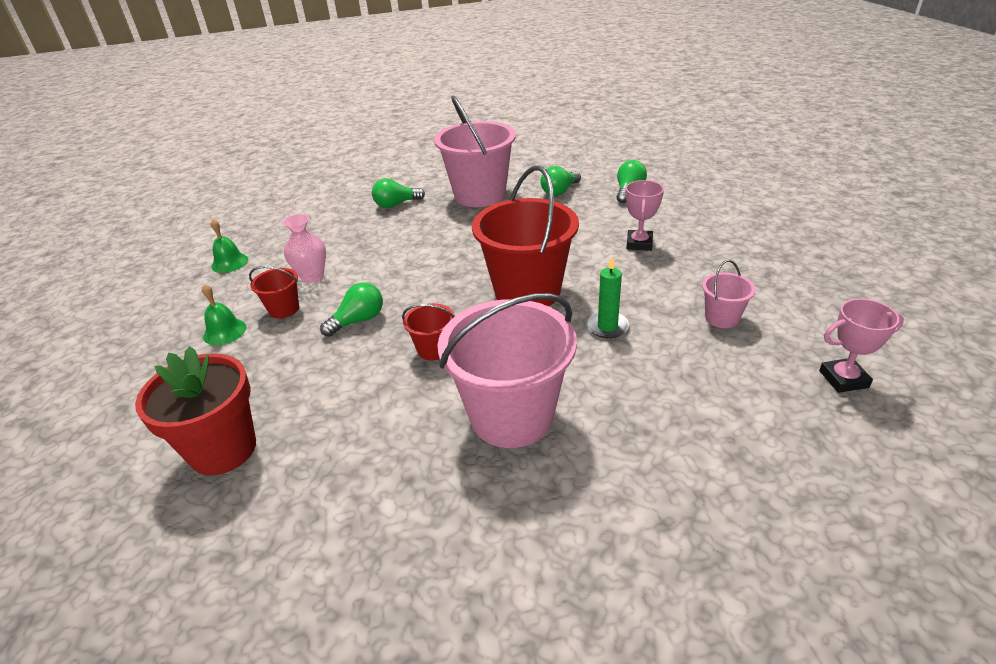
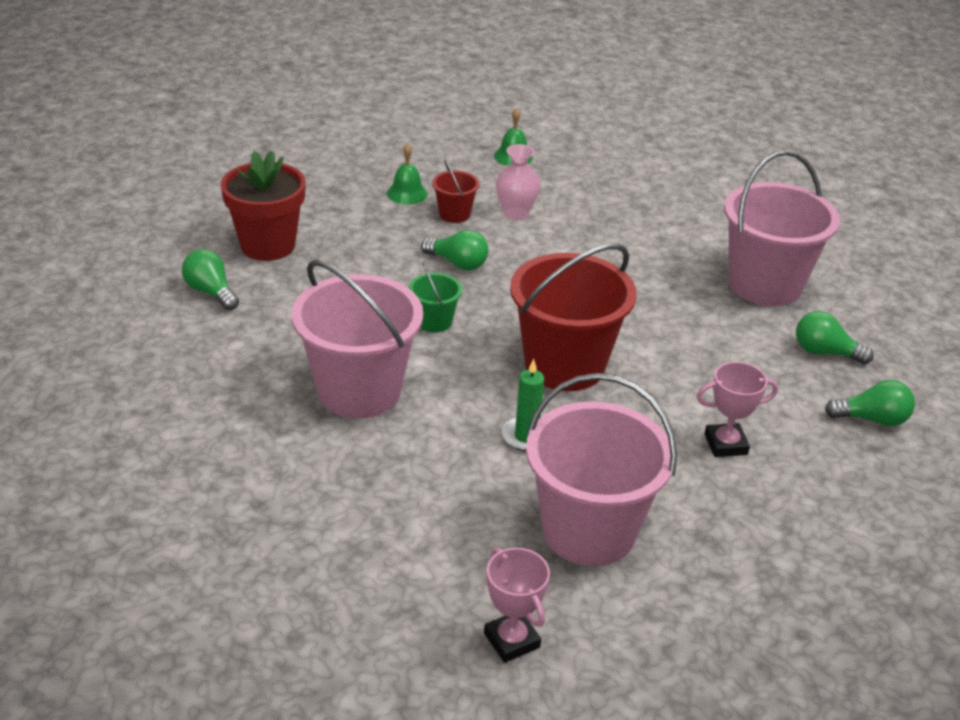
camera: 65 degrees right, 0 degrees up
green light bulb [372,178,425,208] -> green light bulb moved to [182,249,239,310]
red bucket [402,303,455,360] -> green bucket [409,263,462,333]
pink bucket [702,260,756,328] -> pink bucket [526,373,677,566], size x2.21

